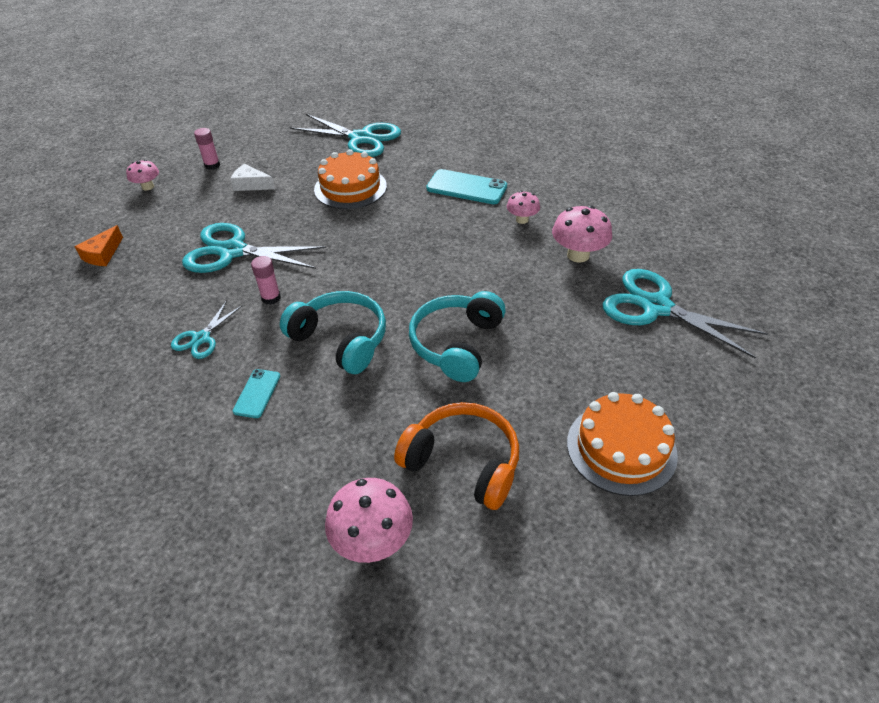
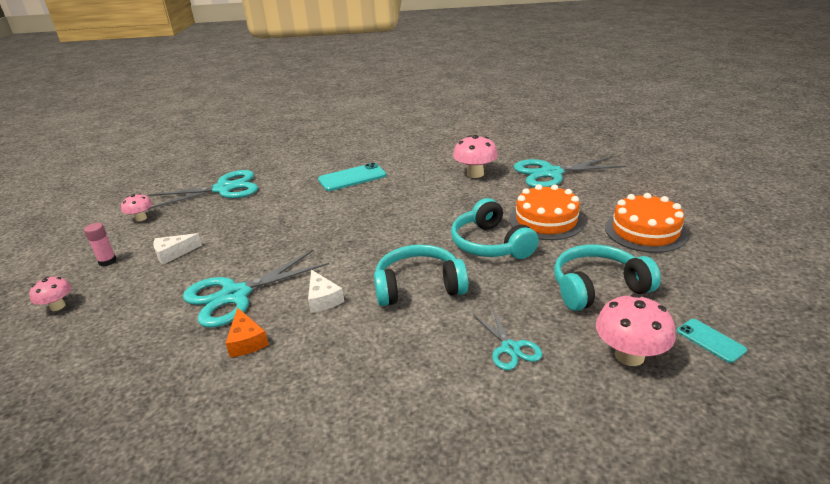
camera: 45 degrees left, 15 degrees down
orange cheese [74,225,123,266] -> orange cheese moved to [226,307,269,357]
turquoise scissors [171,300,243,359] -> turquoise scissors moved to [474,310,542,370]
turquoise phone [233,369,280,418] -> turquoise phone moved to [677,319,747,363]
pink glue stick [251,256,281,305] -> white cheese [308,270,344,313]
orange cake [314,149,387,209] -> orange cake moved to [509,184,585,240]
orange headphones [394,402,519,510] -> turquoise headphones [554,245,661,311]
pink mushroom [507,191,540,224] -> pink mushroom moved to [121,193,152,221]

